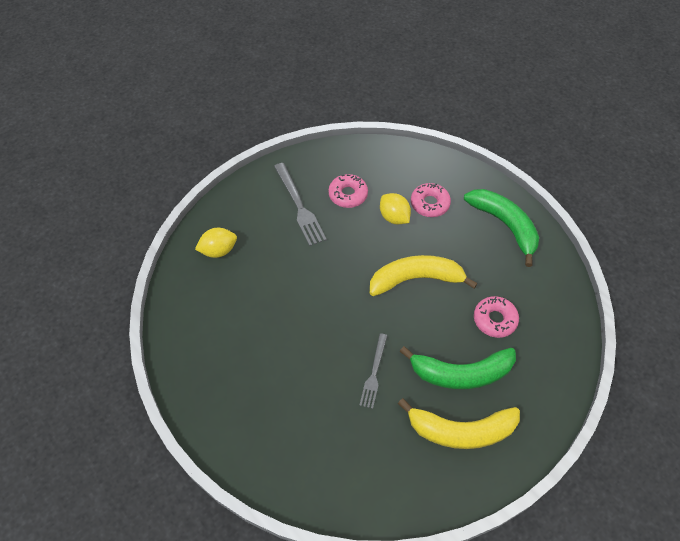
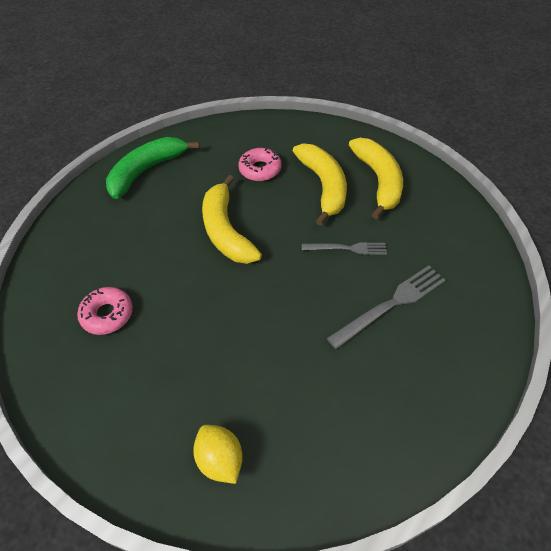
camera: 100 degrees left, 5 degrees down
grey fork [274,163,327,246] -> grey fork moved to [327,266,446,349]
yellow lemon [380,193,411,224] -> none
green banana [399,346,516,389] -> yellow banana [293,143,347,226]
pink donut [411,183,451,217] -> none

